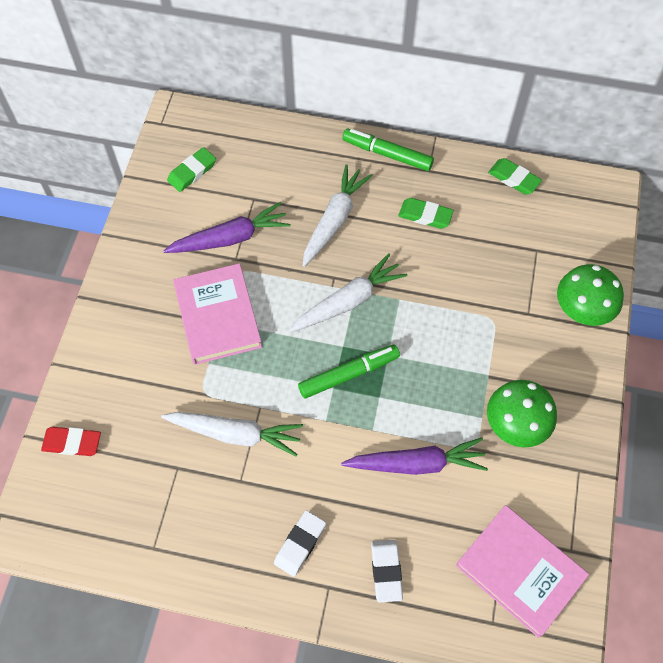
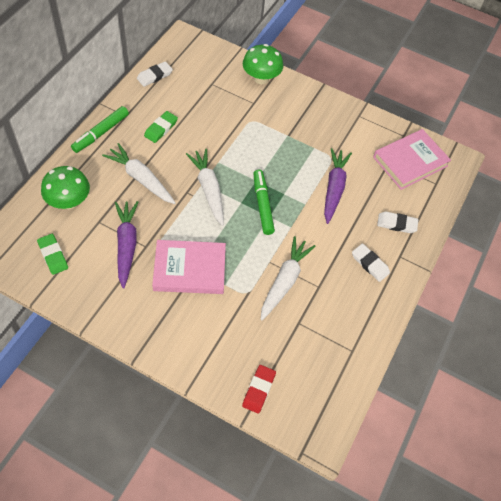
camera: 80 degrees left, 5 degrees down
green mushroom [487,380,557,447] -> green mushroom moved to [41,166,90,209]
green eraser [488,158,542,195] -> white eraser [137,61,173,87]

